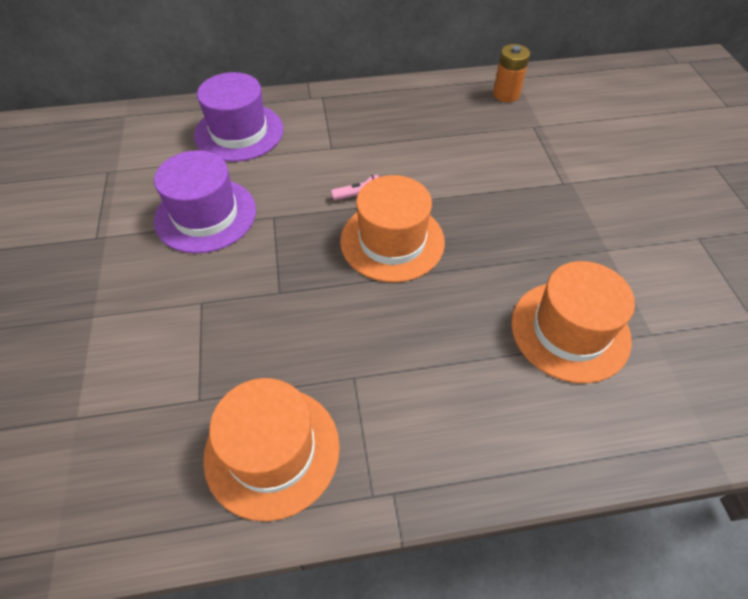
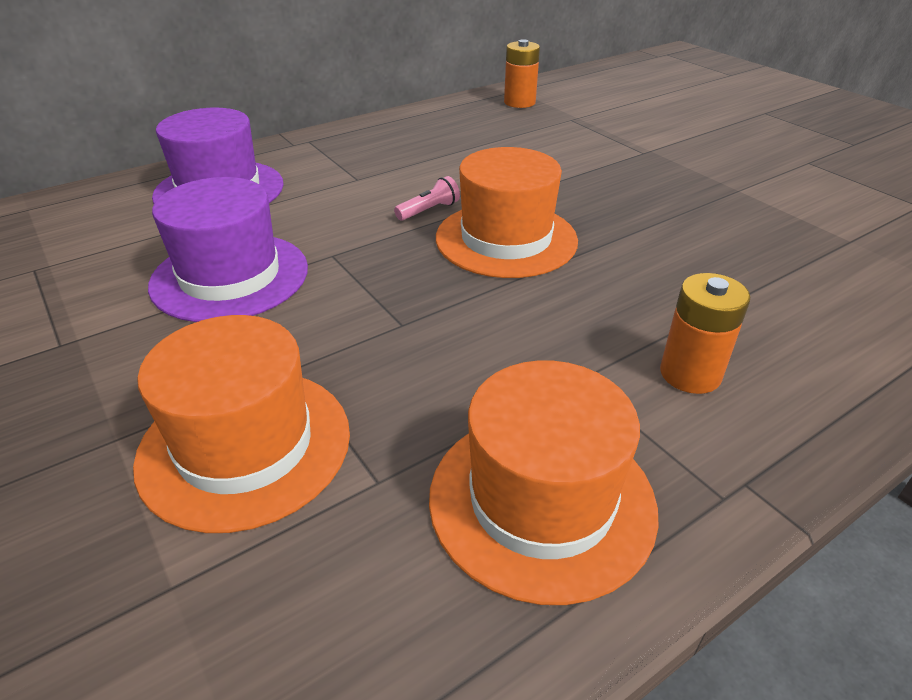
camera: 25 degrees left, 15 degrees down
orange hat [511,261,635,383] -> orange hat moved to [133,315,350,533]
none -> orange battery [660,273,751,394]

